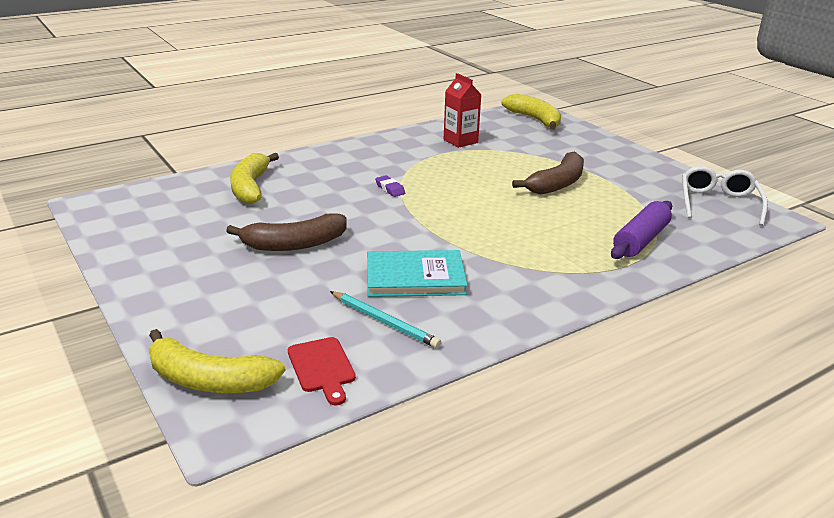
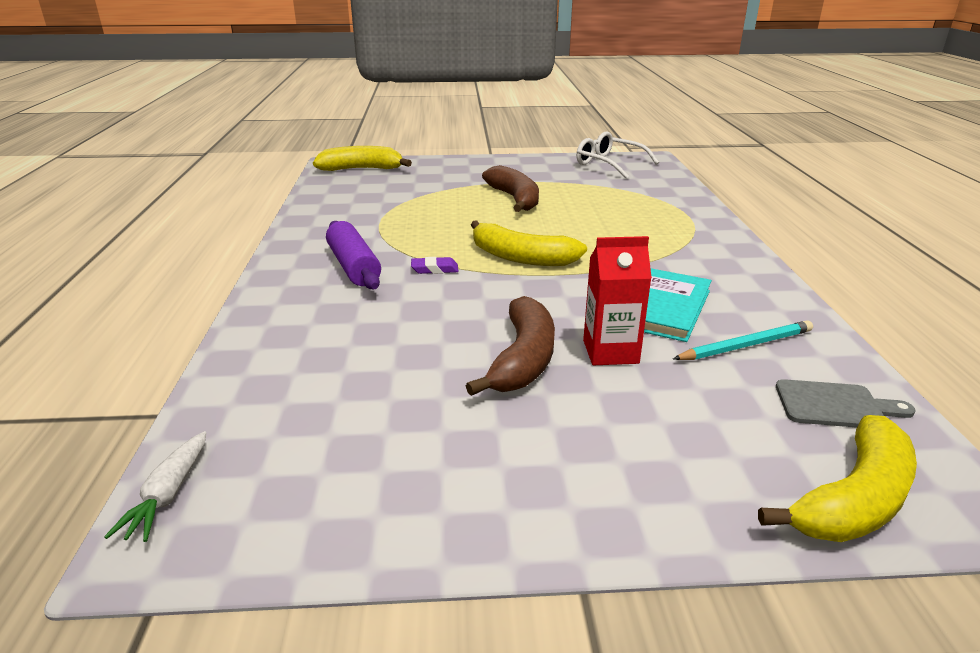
camera: 60 degrees left, 0 degrees up
yellow banana [230,153,279,204] -> yellow banana moved to [471,220,587,266]
red cutting board [288,337,356,406] -> grey cutting board [776,379,916,428]
red carton [444,73,482,148] -> red carton moved to [583,236,652,365]
purple rolling pin [611,201,672,259] -> purple rolling pin moved to [326,221,381,289]
none -> white carrot [104,431,207,542]

